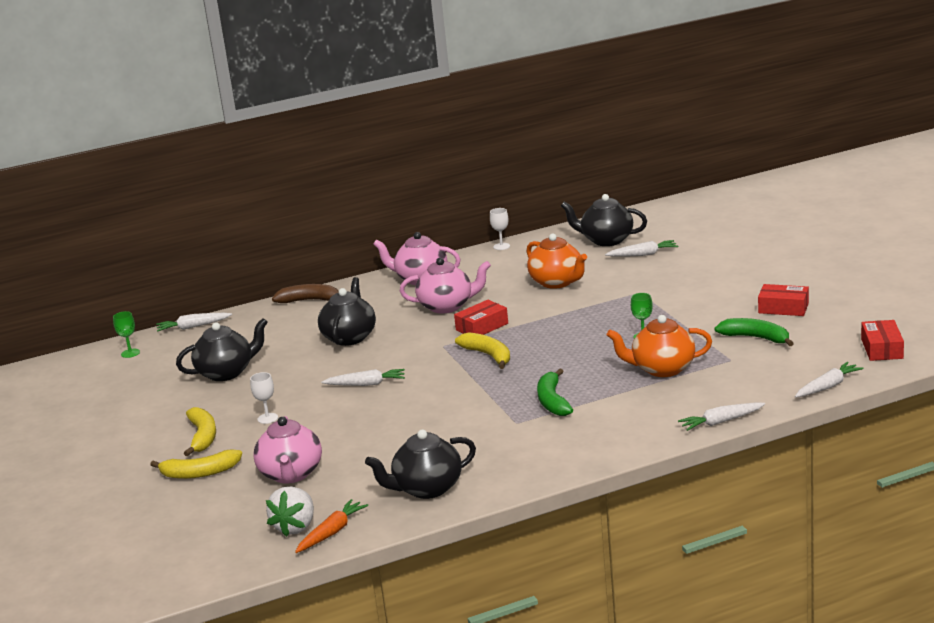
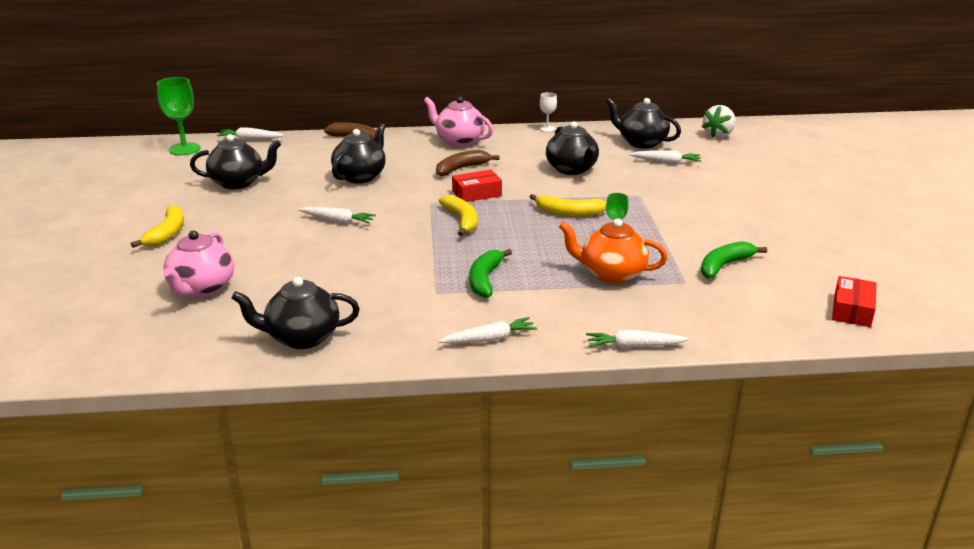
camera: 15 degrees right, 5 degrees up
green goblet [113,311,140,358] -> green goblet [157,77,201,155], size x1.86
yellow banana [150,449,242,479] -> yellow banana moved to [530,194,606,217]
white goblet [250,372,278,424] -> none
white strawberry [266,486,314,537] -> white strawberry moved to [702,105,736,138]
orange carrot [295,499,368,553] -> none
pink teapot [400,258,491,314] -> brown banana [436,150,500,176]
orange teapot [526,234,587,289] -> black teapot [546,121,599,175]
green banana [714,318,794,346] -> green banana turned 90 degrees counterclockwise [701,241,767,279]
red box [758,284,809,316] -> none
white carrot [795,362,864,398] -> white carrot moved to [438,317,537,344]

